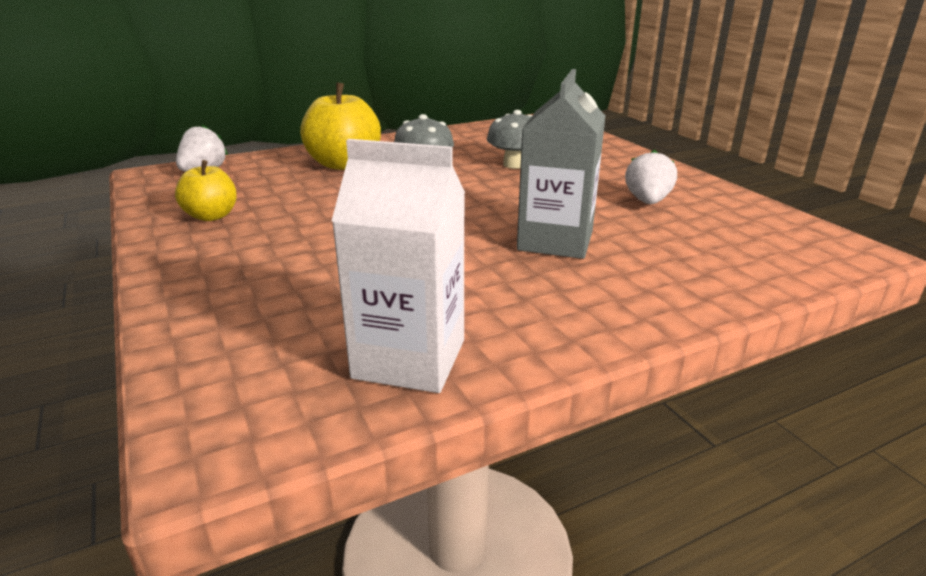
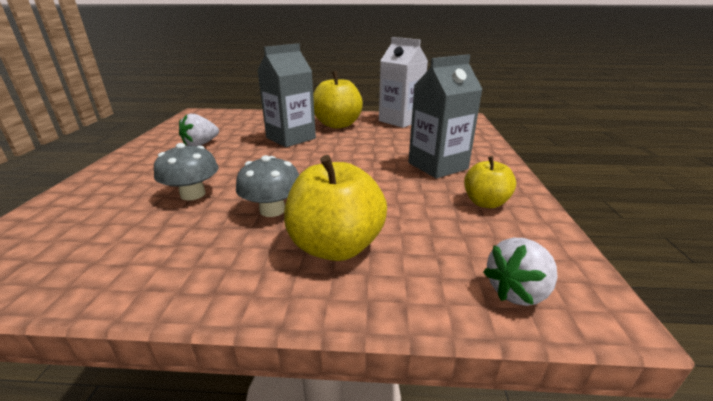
camera: 150 degrees left, 0 degrees up
none -> yellow apple [313,71,363,128]
none -> grey carton [408,54,483,179]

